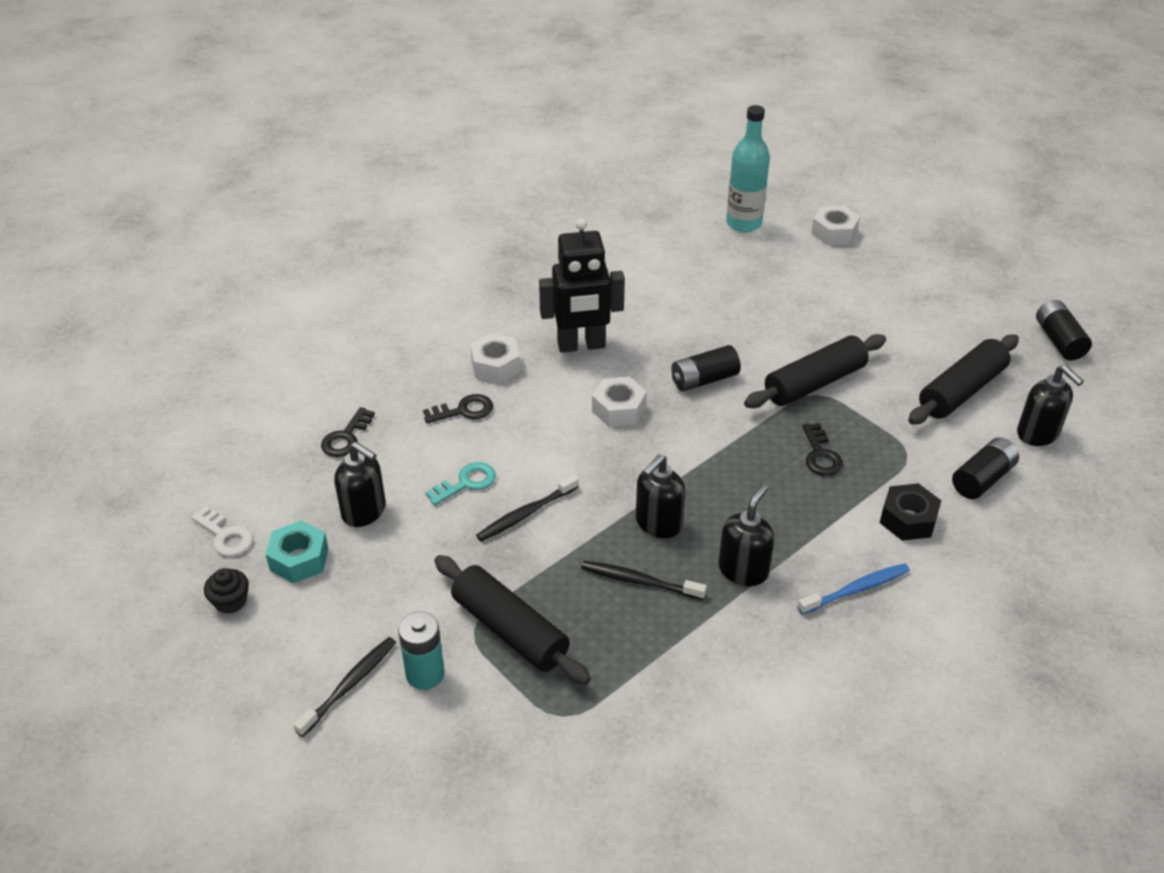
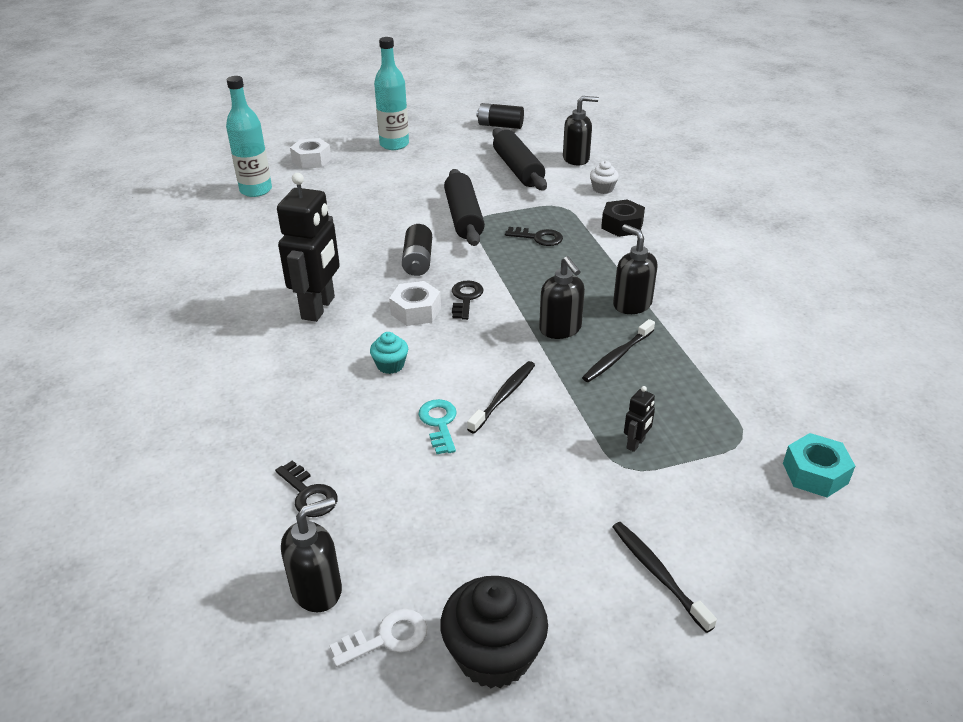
camera: 65 degrees left, 5 degrees down
black cupcake [204,568,249,614] -> black cupcake [440,576,548,689], size x1.94
turquoise nut [266,520,329,583] -> turquoise nut moved to [783,433,855,497]
black soap dispenser [334,442,386,527] -> black soap dispenser moved to [281,497,342,612]
turquoise battery [398,612,445,690] -> none
black key [423,394,493,423] -> black key moved to [452,281,483,320]
black rolling pin [434,555,591,685] -> black robot [624,386,655,452]
white nut [470,333,520,383] -> none
black toothbrush [476,474,579,542] -> black toothbrush turned 135 degrees counterclockwise [467,361,535,434]
blue toothbrush [797,563,910,615] -> none
black battery [952,437,1019,499] -> white cupcake [590,161,619,194]
none -> turquoise cupcake [370,332,408,374]
none -> turquoise bottle [374,37,409,150]

